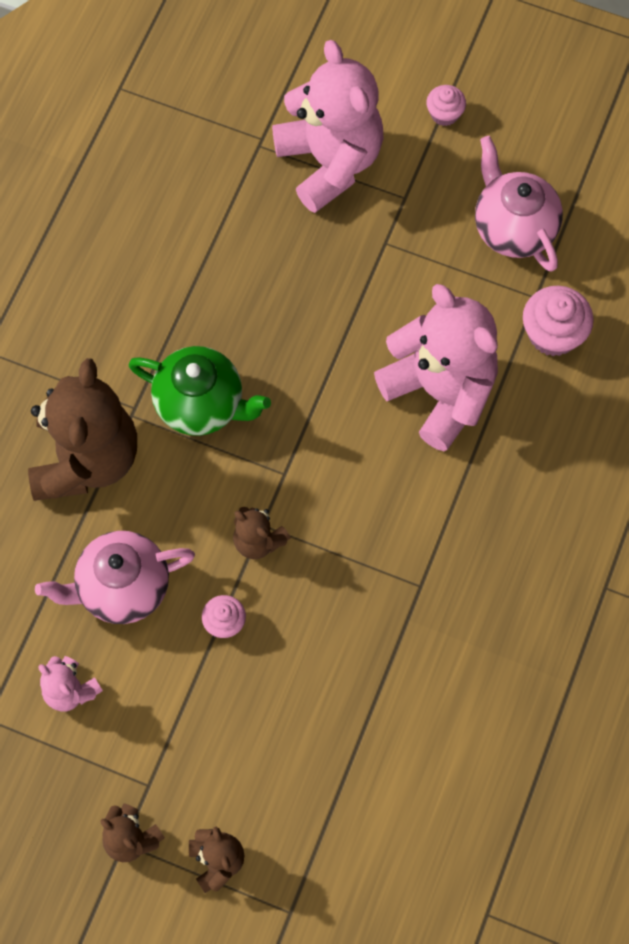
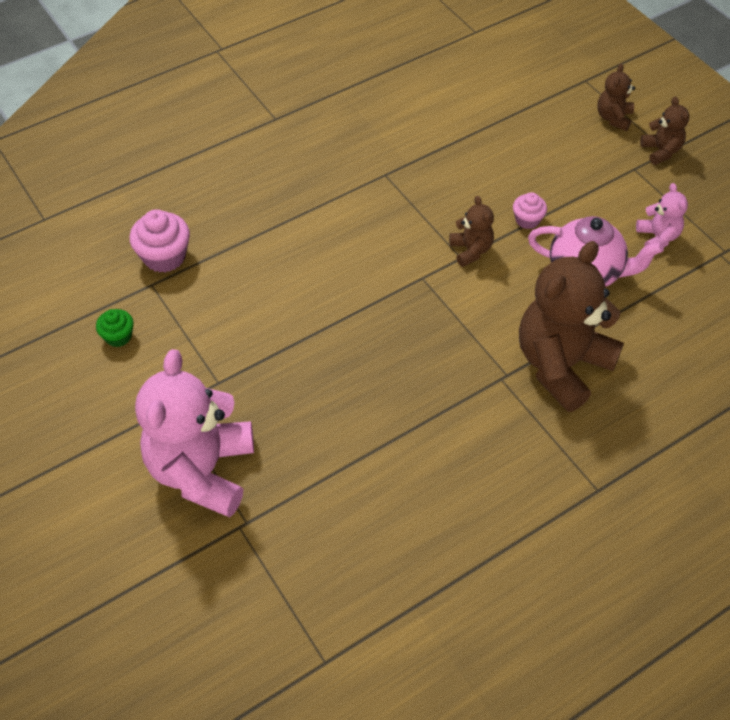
camera: 145 degrees left, 15 degrees down
green teapot [128,346,271,436] -> none
pink teddy bear [374,284,498,451] -> none
pink cupcake [426,85,466,126] -> none
pink teapot [475,136,563,272] -> green cupcake [96,309,134,347]

